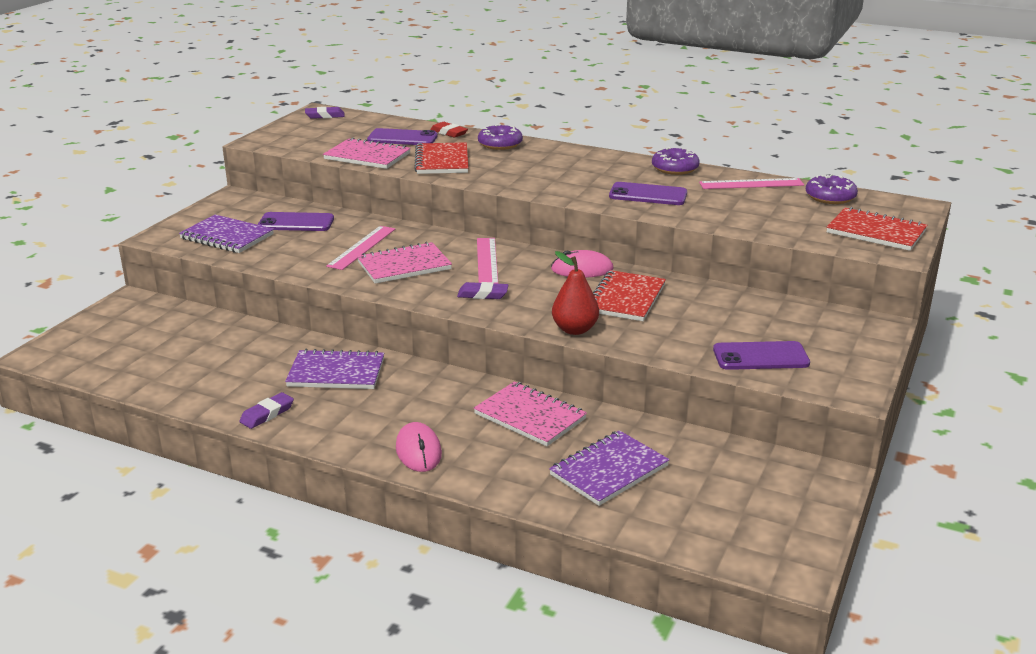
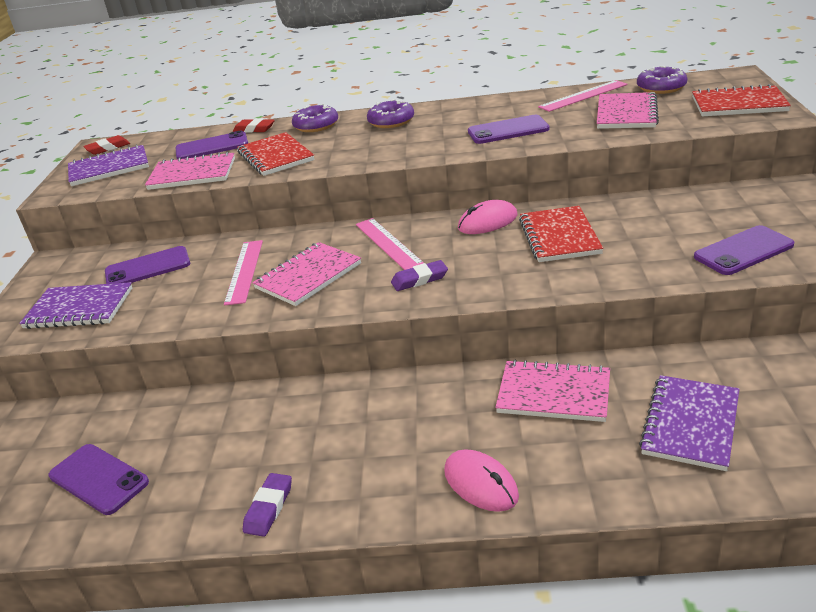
camera: 20 degrees left, 5 degrees up
purple notebook [285,349,384,389] -> purple notebook moved to [68,144,149,186]
purple eraser [305,107,345,119] -> red eraser [83,135,130,155]
red pear [552,251,599,335] -> none
purple donut [652,147,700,175] -> purple donut moved to [367,99,414,128]
none -> purple phone [49,444,149,515]
none -> pink notebook [597,92,659,129]

